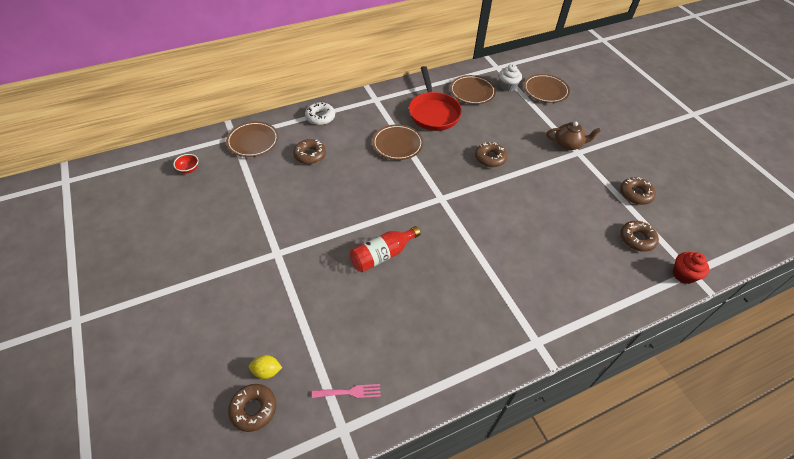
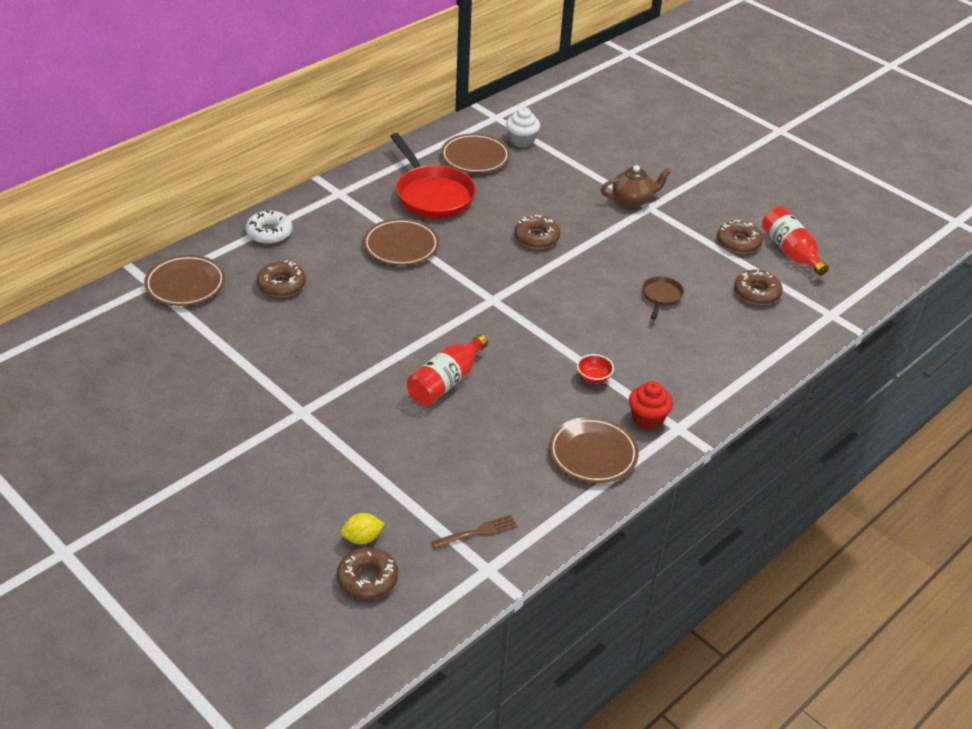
camera: 20 degrees left, 10 degrees down
red bowl [173,154,198,174] -> red bowl moved to [577,354,614,384]
pink fork [312,384,381,398] -> brown fork [431,515,518,549]
brown plate [524,74,570,103] -> brown plate moved to [549,417,639,483]
red cupcake [673,252,709,284] -> red cupcake moved to [629,381,673,430]
none -> brown pan [642,276,684,320]
none -> red bottle [762,207,829,276]

